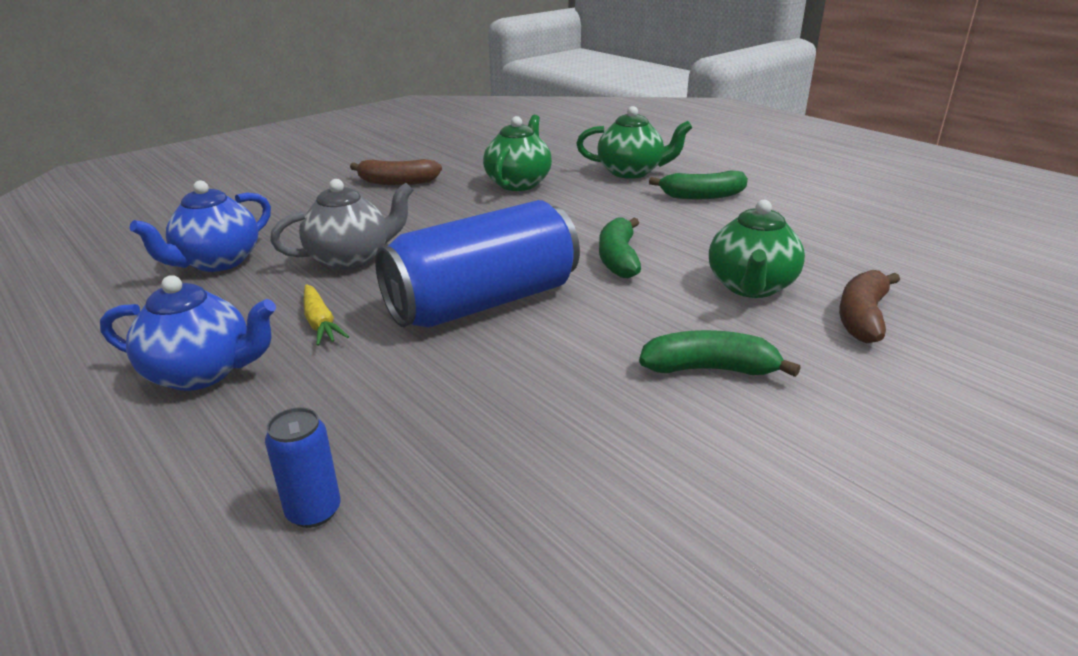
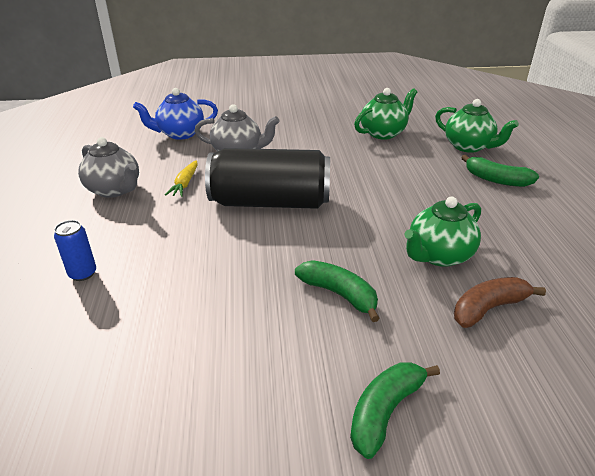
camera: 35 degrees right, 5 degrees up
blue teapot [100,275,276,391] -> grey teapot [78,137,139,198]
brown banana [350,159,442,185] -> none
blue can [375,200,580,327] -> black can [205,148,330,209]
green banana [599,218,641,278] -> green banana moved to [350,362,440,459]

